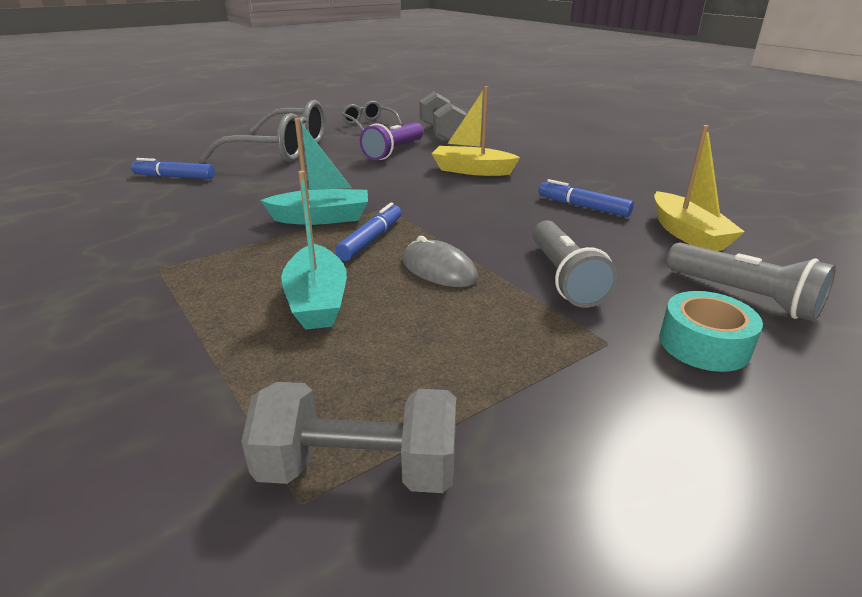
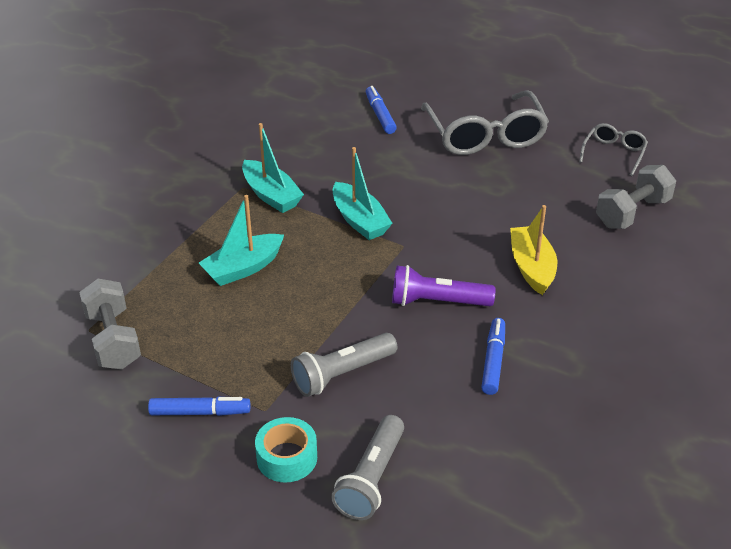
camera: 65 degrees right, 10 degrees up
blue marker [335,203,402,261] -> blue marker moved to [148,396,250,416]
purple flashlight [360,122,424,160] -> purple flashlight moved to [392,265,495,306]
grey mouse [402,236,478,287] -> none
yellow boat [654,125,745,251] -> none
none -> turquoise boat [242,123,304,213]

